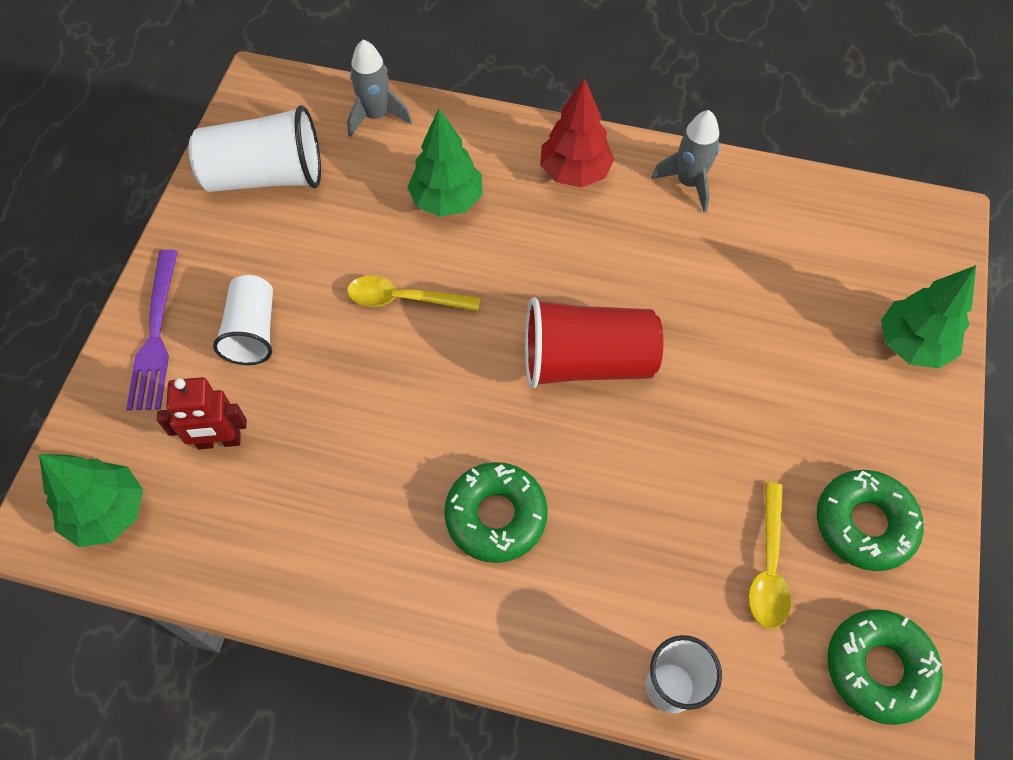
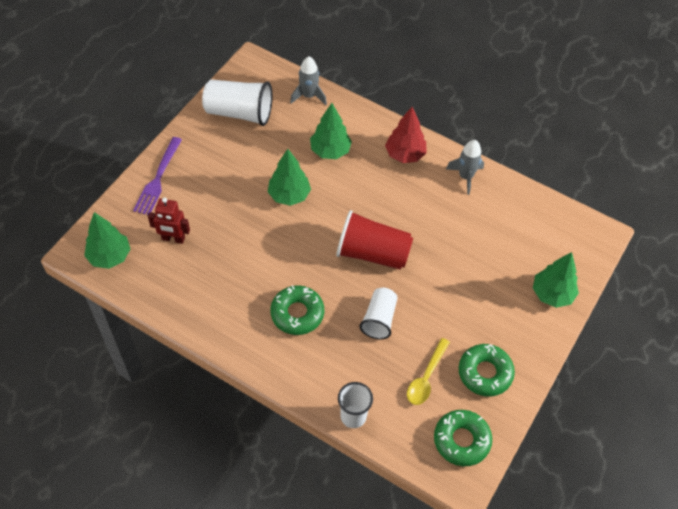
camera: 15 degrees right, 5 degrees down
white cup [213,275,273,365] -> white cup moved to [359,288,398,339]
yellow spoon [347,276,480,311] -> green tree [268,149,311,206]

